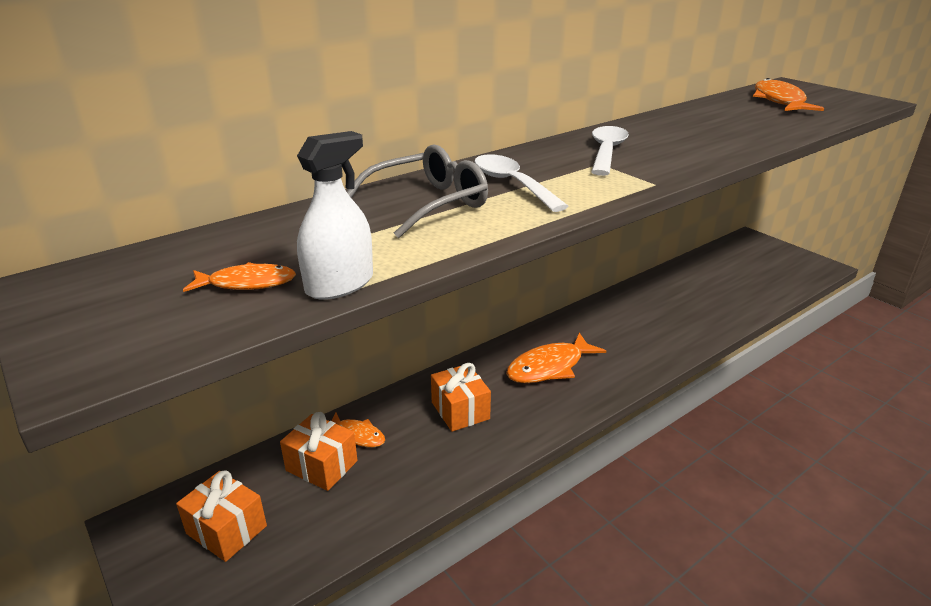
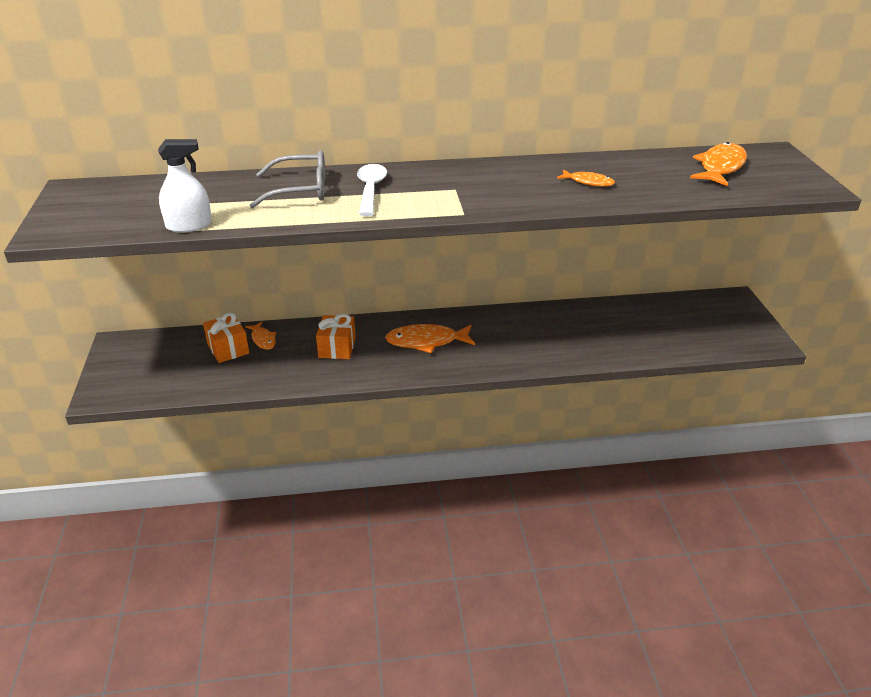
camera: 30 degrees right, 5 degrees up
orange gift [176,470,267,562] -> none
orange fish [183,262,296,292] -> orange fish moved to [557,169,615,187]
white spoon [591,126,629,176] -> none

